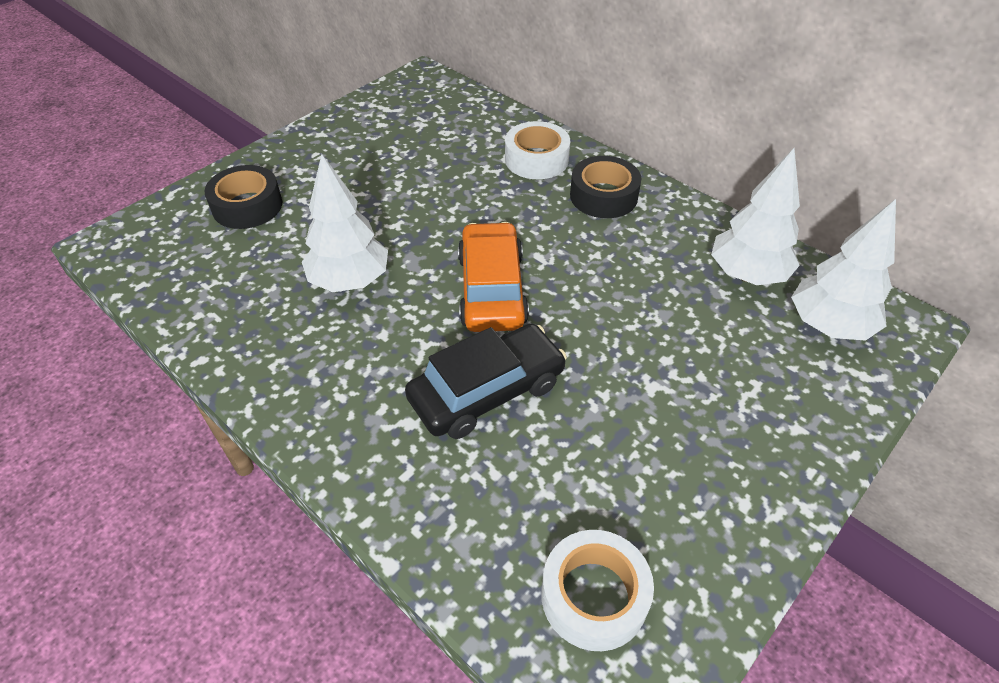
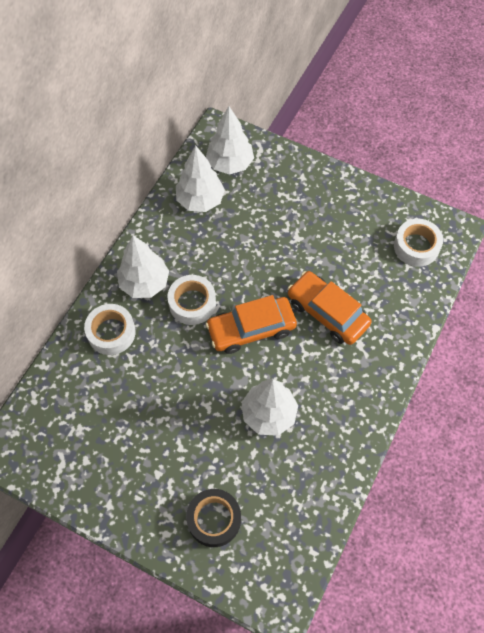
camera: 105 degrees left, 15 degrees up
black car [405,324,567,439] -> orange car [287,271,372,345]
black tape [570,156,641,218] -> white tree [117,235,169,298]
none -> white tape [167,275,216,325]

